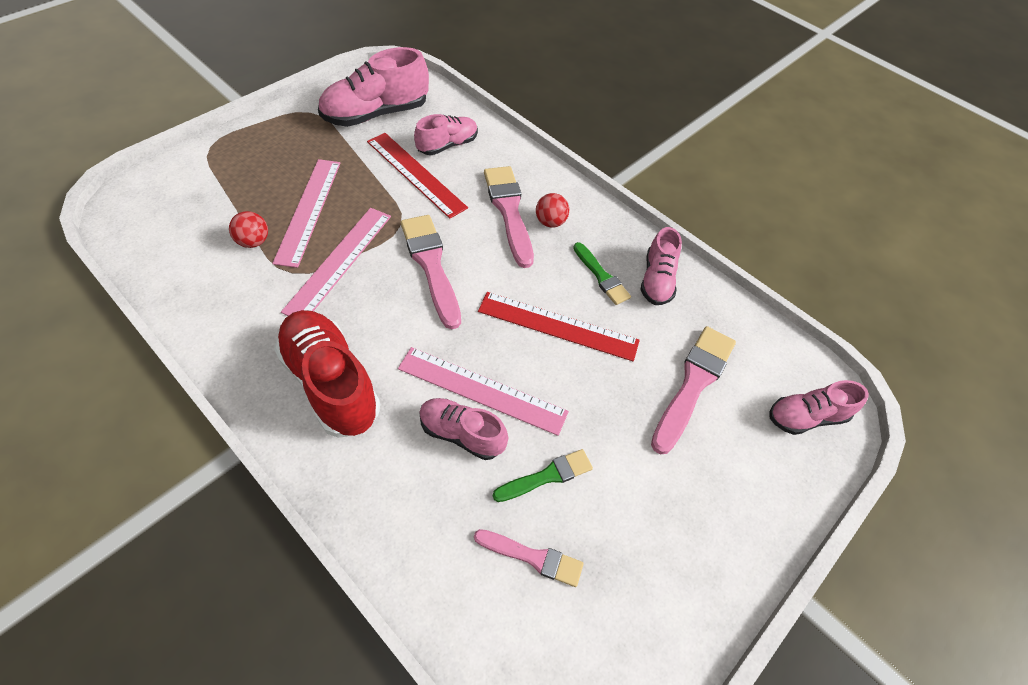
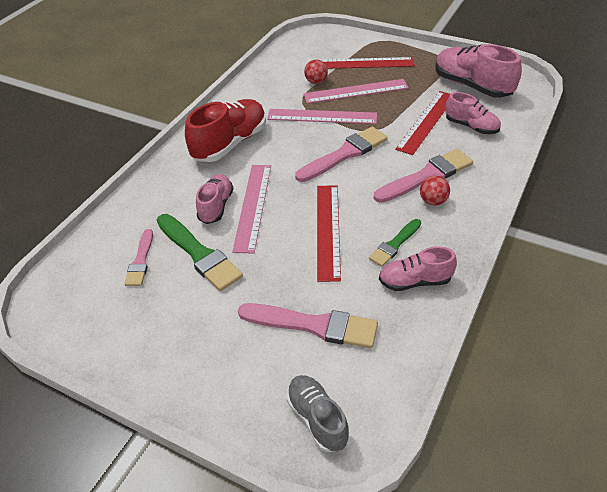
camera: 80 degrees right, 10 degrees down
green brush [493,449,593,502] -> green brush [157,214,243,291], size x1.68
pink shoe [769,380,869,435] -> grey shoe [286,375,349,452]
none -> red ruler [318,57,415,69]

